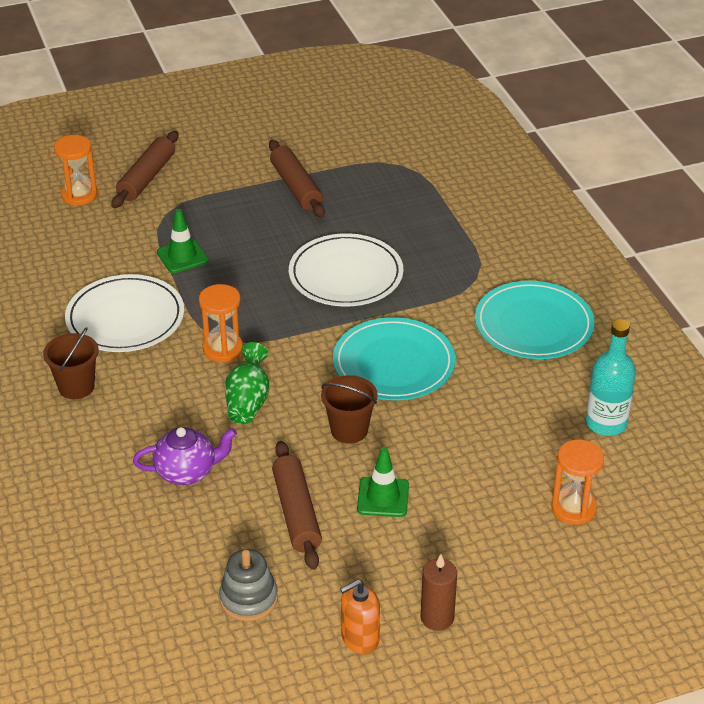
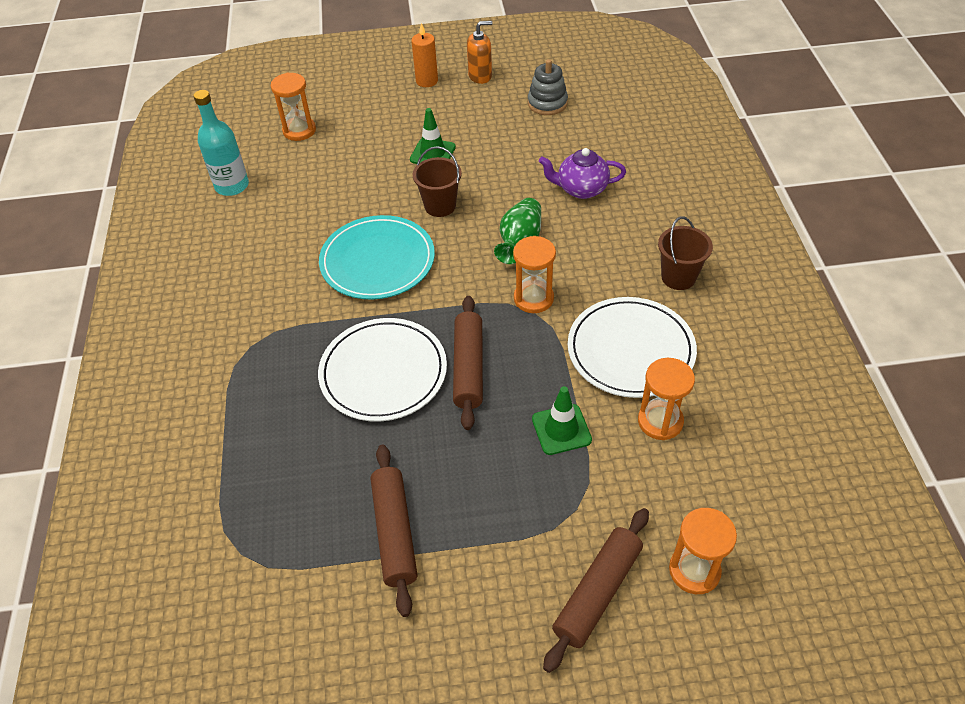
camera: 165 degrees left, 10 degrees up
brown rolling pin [272,441,322,570] -> brown rolling pin moved to [453,296,483,430]
brown candle [421,554,457,631] -> orange candle [411,23,438,87]
turquoise plate [475,281,594,359] -> none
none -> orange hourglass [638,358,695,440]

